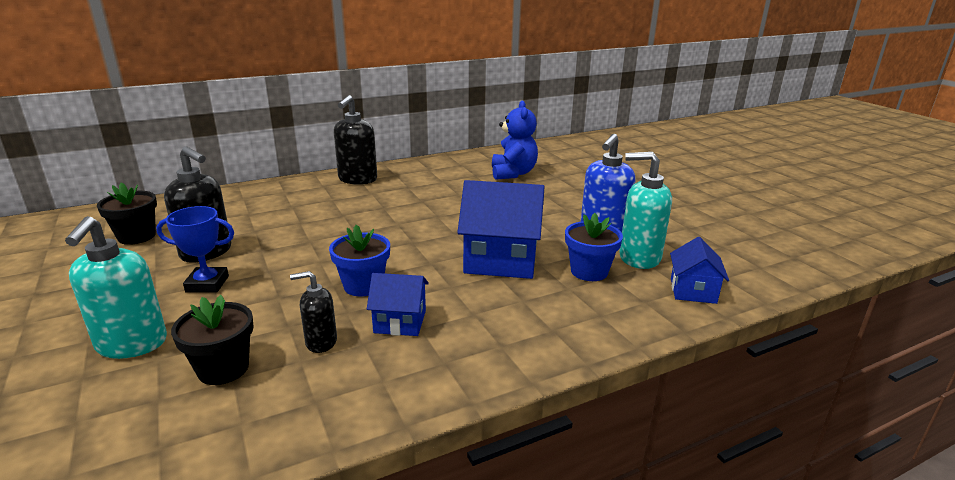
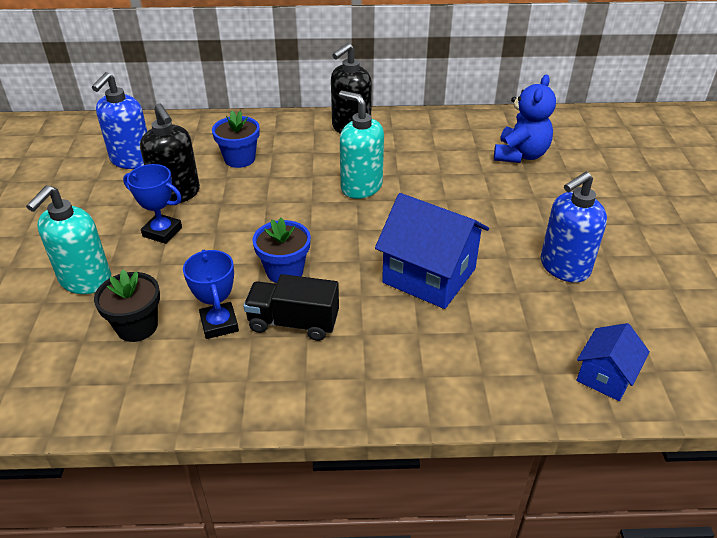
camera: 25 degrees right, 15 degrees up
black flower pot [97,182,157,245] -> blue soap dispenser [92,72,147,169]
black soap dispenser [290,271,337,353] -> blue trophy [183,250,239,339]
blue house [367,273,429,336] -> black truck [243,274,339,341]
blue flower pot [565,213,623,281] -> blue flower pot moved to [212,111,260,168]
turquoise soap dispenser [619,152,672,269] -> turquoise soap dispenser moved to [339,91,384,199]

